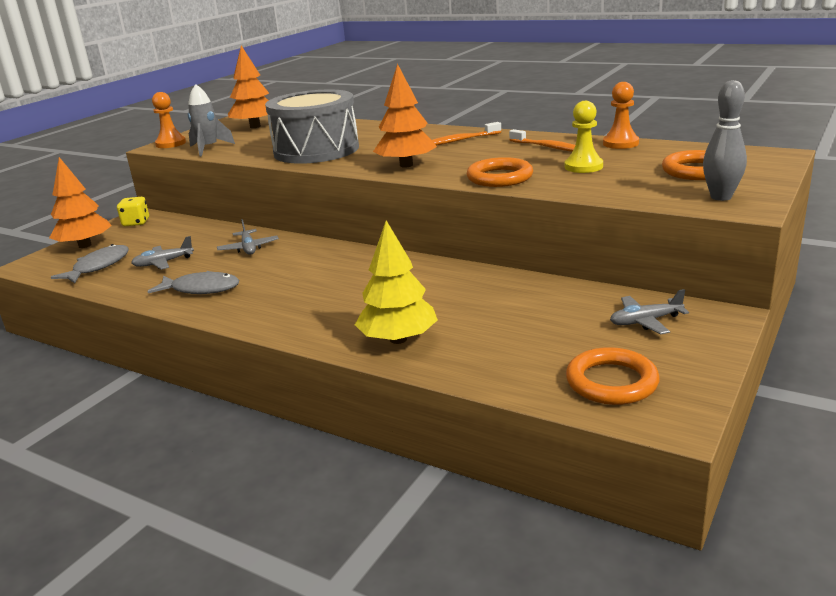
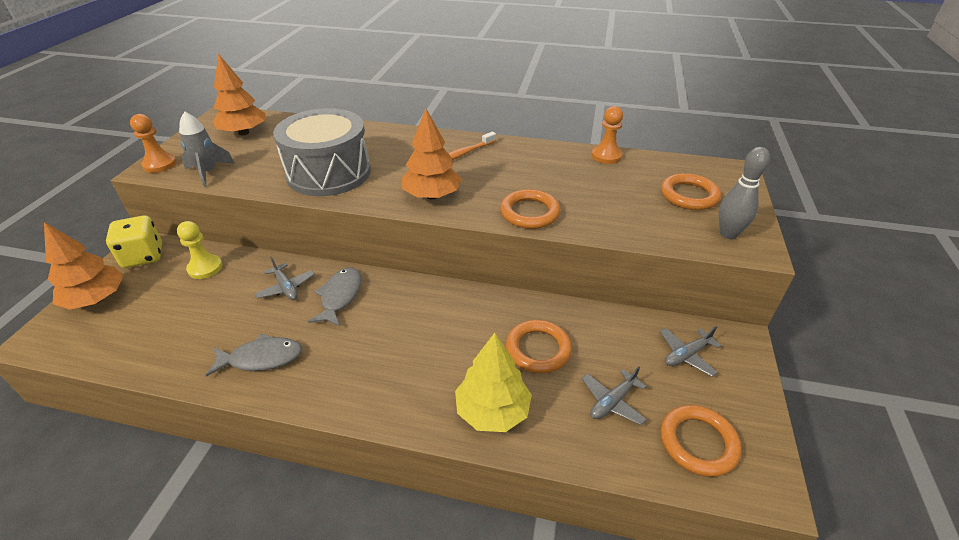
camera: 20 degrees left, 15 degrees up
grey fish [51,244,129,283] -> grey fish moved to [308,267,361,327]
yellow dice [117,197,149,226] -> yellow dice [106,215,162,268], size x1.52
grey plane [131,236,194,269] -> grey plane moved to [582,366,647,425]
orange toothbrush [509,129,575,152] -> none
yellow pawn [565,101,603,173] -> yellow pawn moved to [177,221,223,279]
none -> orange ring [506,320,572,373]

